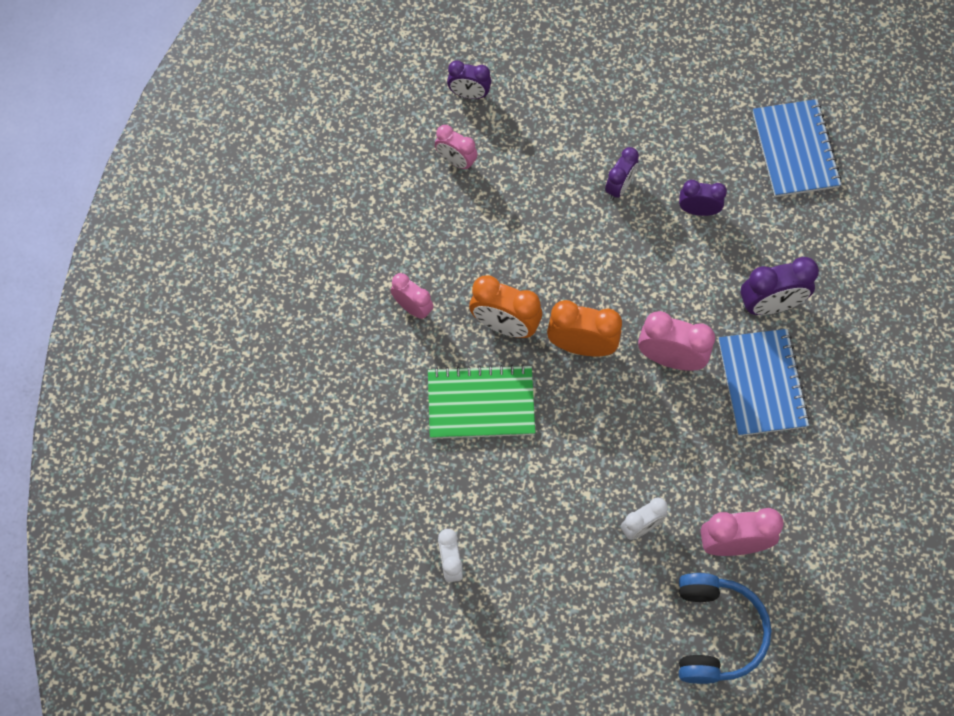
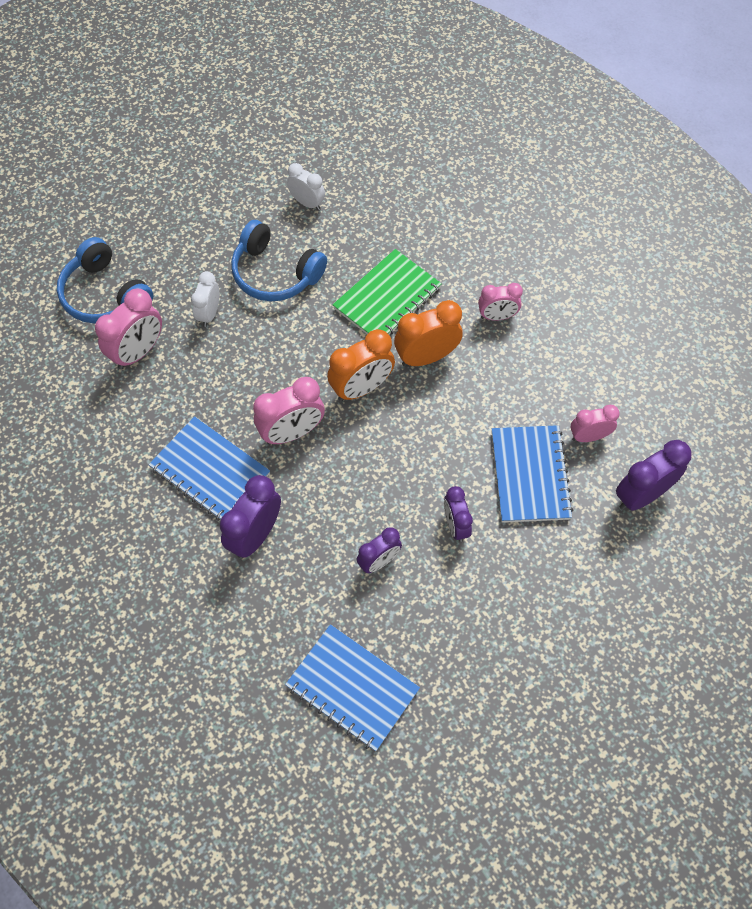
camera: 135 degrees right, 5 degrees down
purple clock [447,60,491,99] -> purple clock [616,440,692,511], size x1.56
none -> blue headphones [231,220,327,301]
none -> blue notebook [492,425,574,523]

